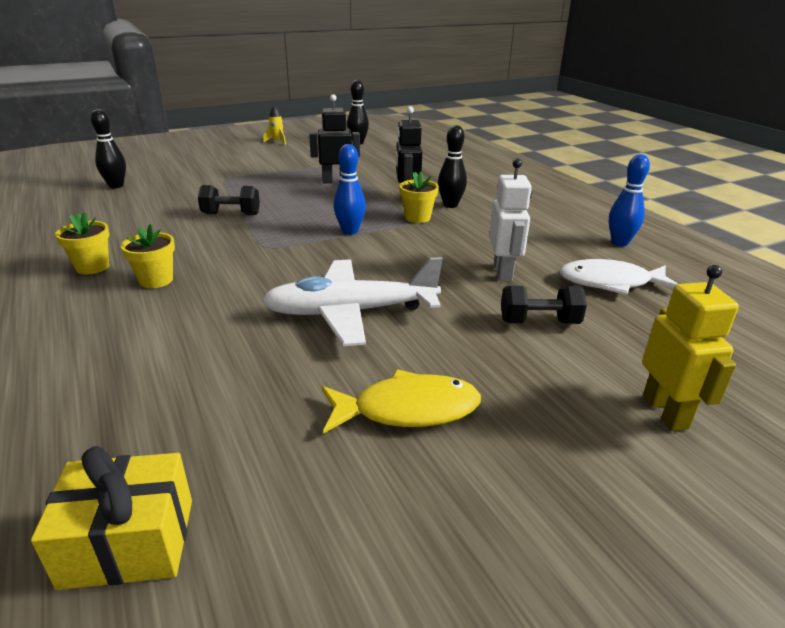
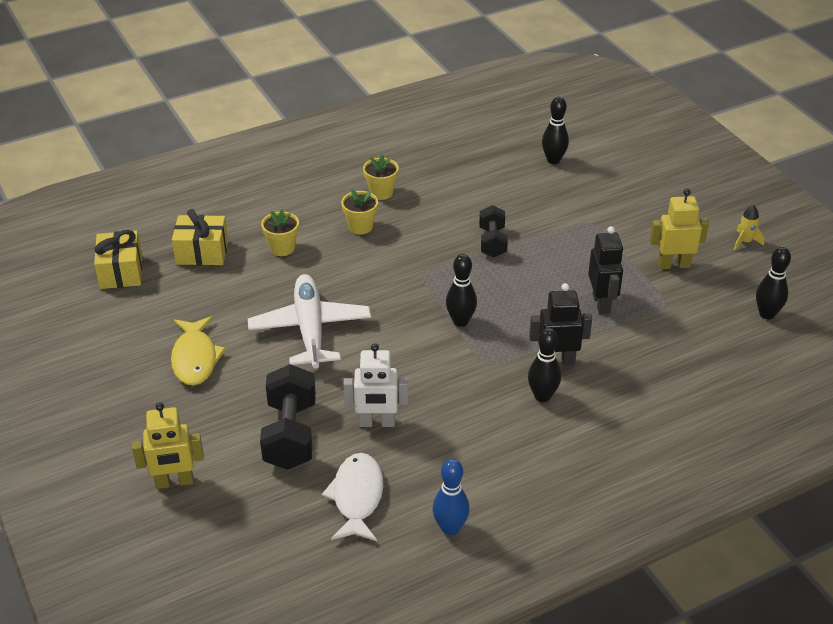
camera: 90 degrees right, 10 degrees up
blue bowling pin [333,144,366,235] -> black bowling pin [446,254,477,327]
yellow flower pot [399,172,439,223] -> yellow flower pot moved to [261,209,299,256]
black dumbbell [501,286,587,324] -> black dumbbell [260,364,316,470], size x1.60
none -> yellow gift [172,209,228,265]
none -> yellow robot [650,189,709,269]

